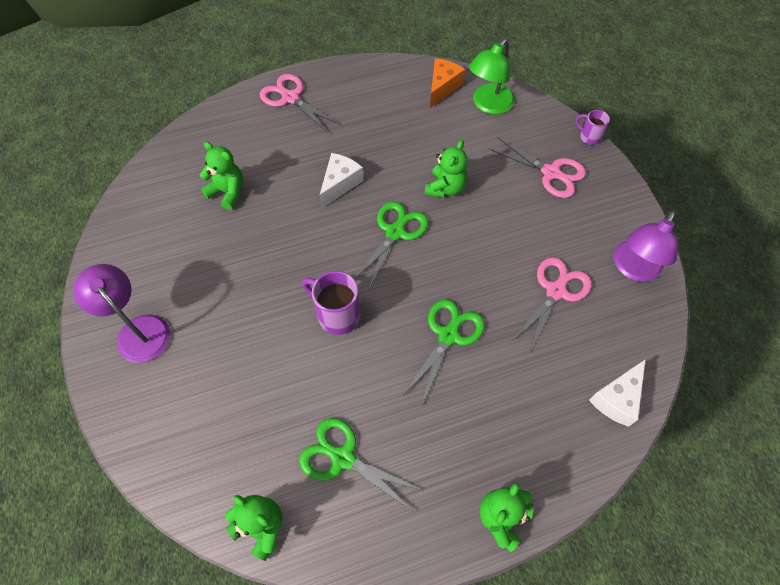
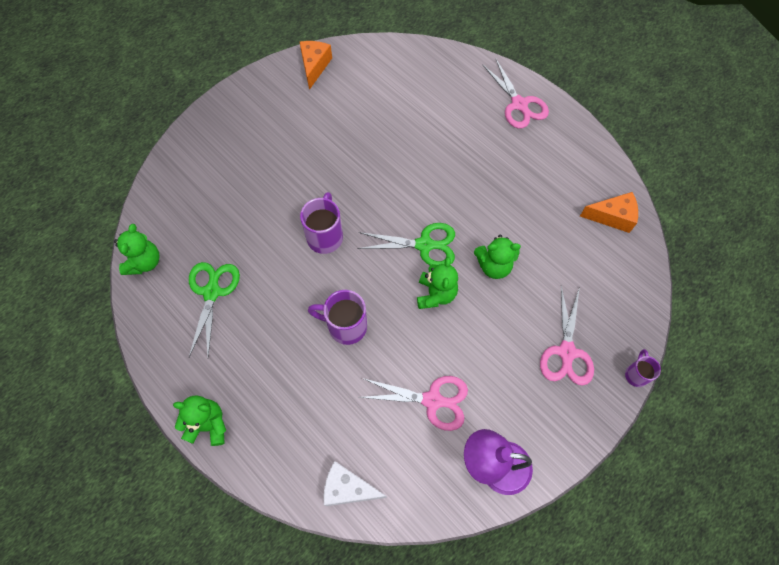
camera: 65 degrees right, 5 degrees up
purple lamp [73,264,171,363] -> none
green teddy bear [200,142,243,210] -> green teddy bear moved to [417,257,458,309]
pink scissors [260,74,340,133] -> pink scissors turned 135 degrees clockwise [482,59,549,129]
white cheese [319,153,364,208] -> none
green scissors [404,299,485,405] -> purple mug [308,290,367,345]
green lamp [469,39,515,114] -> none
none -> orange cheese [300,41,332,90]

